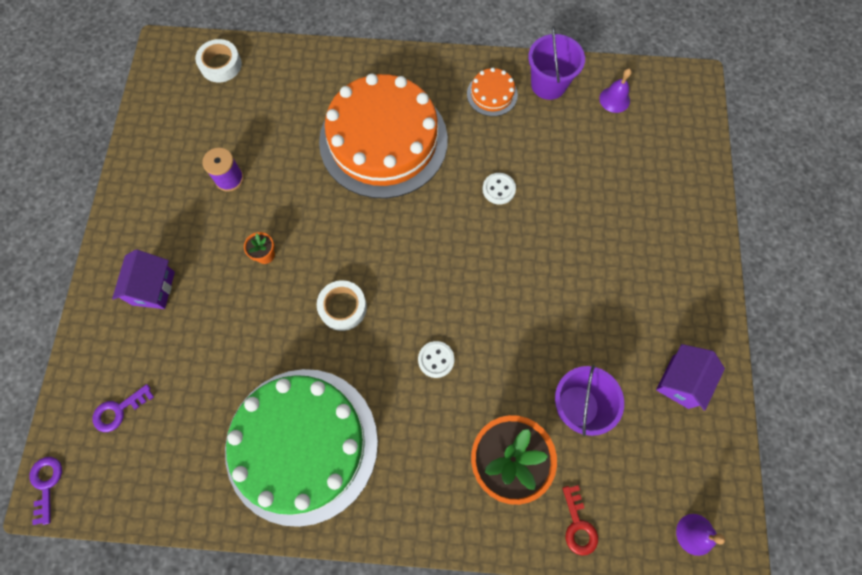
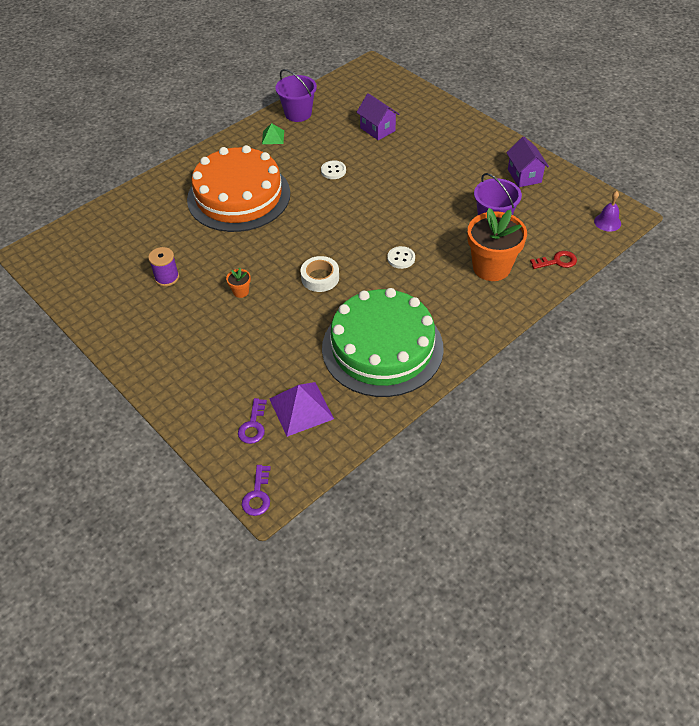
camera: 45 degrees left, 20 degrees down
purple key [30,457,62,525] -> purple key turned 120 degrees counterclockwise [242,465,271,516]
purple house [112,249,175,309] -> purple house moved to [356,93,399,140]
white tape [195,39,242,82] -> none
orange cake [467,68,518,116] -> green pyramid [262,123,284,144]
red key [563,485,598,556] -> red key turned 45 degrees counterclockwise [530,251,577,269]
purple bell [599,69,632,113] -> none
none -> purple pyramid [269,382,334,437]

